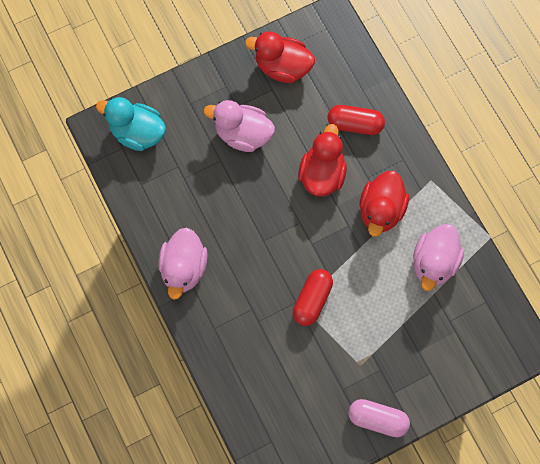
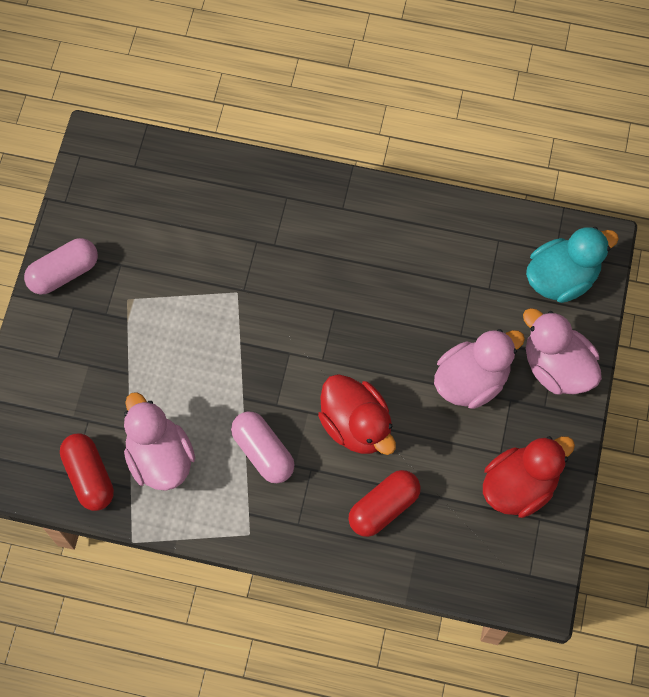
camera: 130 degrees right, 5 degrees down
pink duck [158,228,208,300] -> pink duck moved to [523,308,602,394]
red capsule [293,269,333,326] -> red capsule moved to [60,433,114,511]
red duck [359,171,409,237] -> pink capsule [231,411,294,483]

